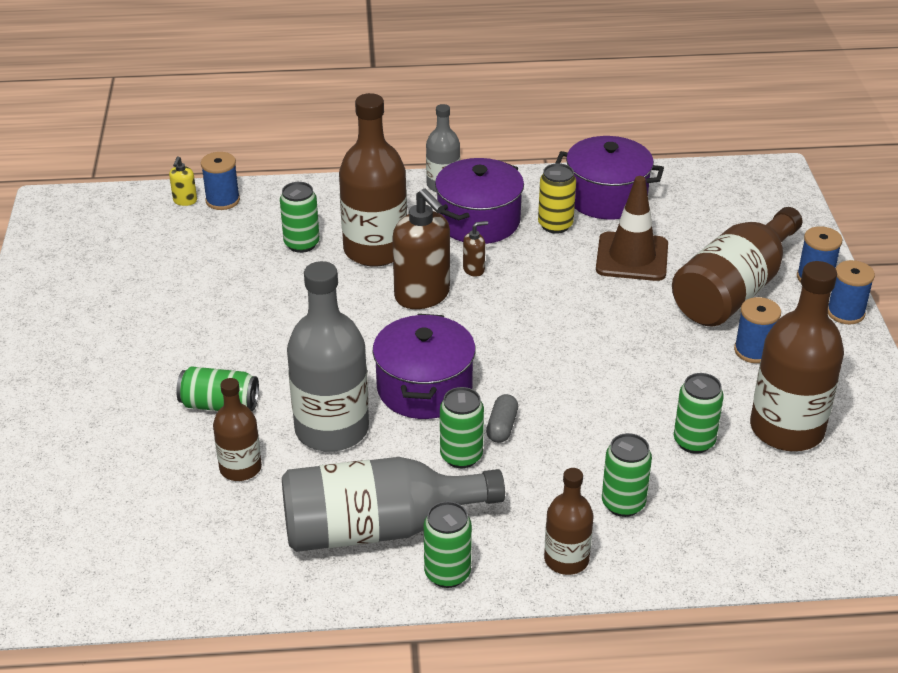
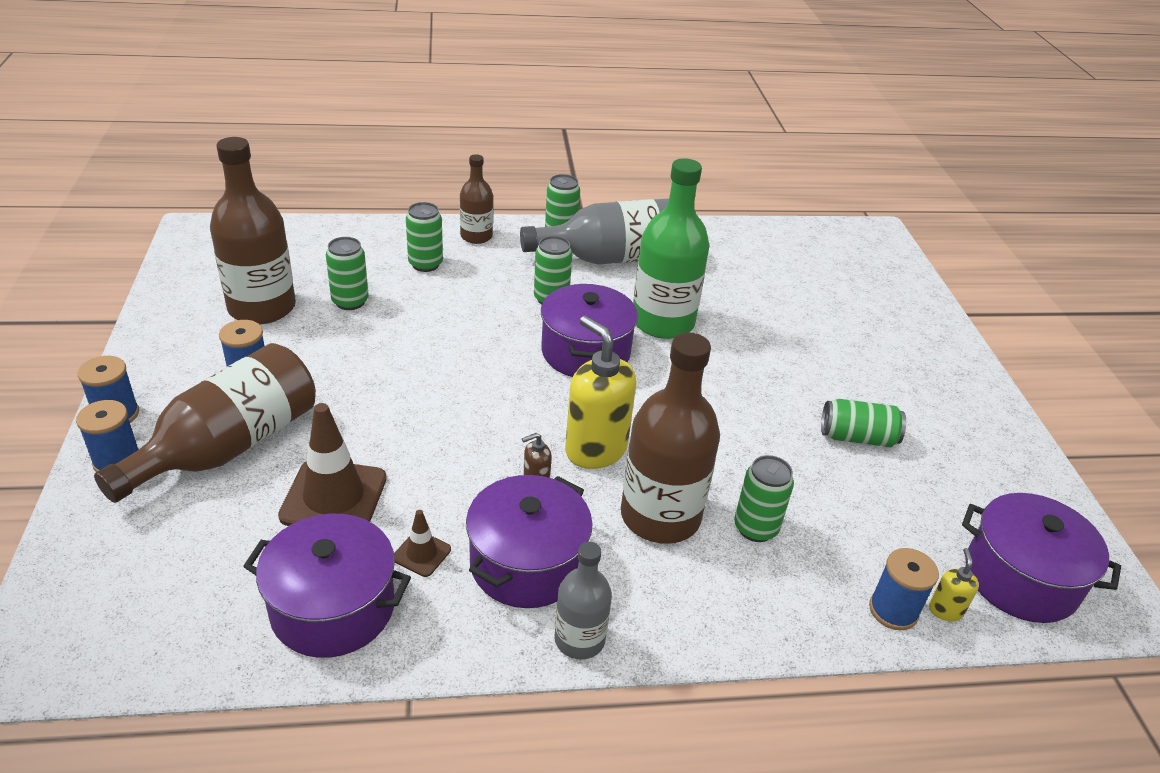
camera: 175 degrees right, 0 degrees up
green can [176,366,259,411] -> green can moved to [821,399,906,447]
brown bottle [213,378,262,481] -> none
grey bottle [287,261,369,452] -> green bottle [633,158,710,339]
brown soap dispenser [392,188,450,309] -> yellow soap dispenser [565,316,636,469]
grey capsule [486,394,518,443] -> none
yellow can [538,163,576,234] -> brown traffic cone [394,510,451,577]
none -> purple pot [962,493,1121,623]

